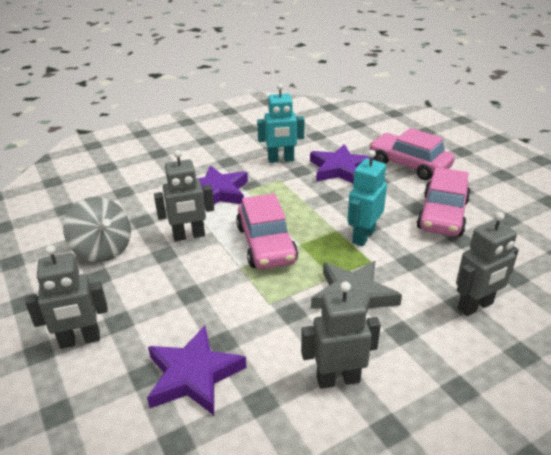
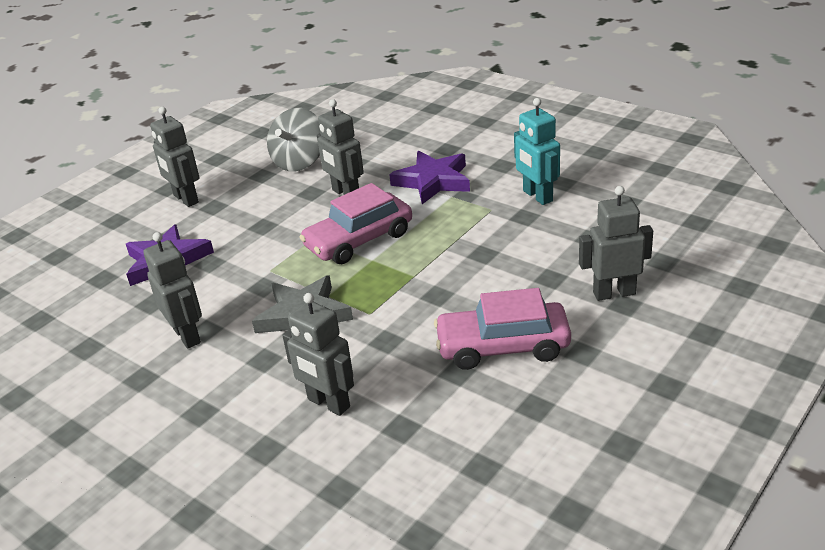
camera: 70 degrees right, 0 degrees up
purple star [310,144,374,184] -> none
turquoise robot [347,150,387,246] -> none
pink car [369,128,455,180] -> grey robot [579,186,653,301]

